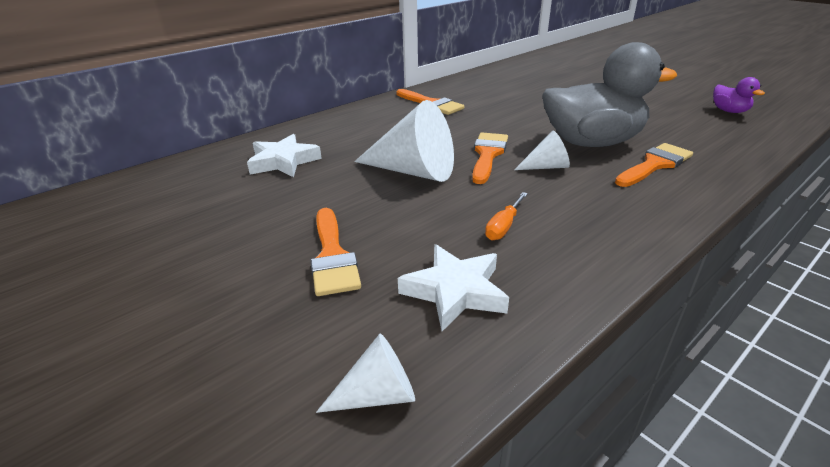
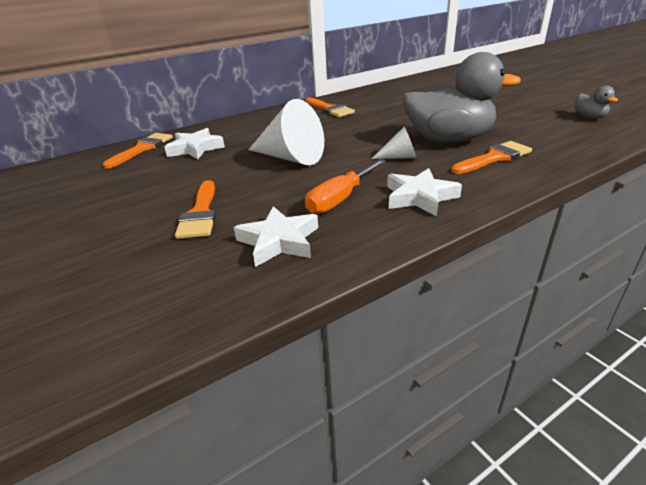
camera: 10 degrees right, 0 degrees up
white cone [316,334,415,413] -> none
orange brush [472,132,508,184] -> orange brush moved to [103,133,173,169]
orange screwdriver [485,192,528,240] -> orange screwdriver [305,159,386,214], size x1.65
purple duck [713,77,765,113] -> grey duck [575,86,618,119]
none -> white star [387,168,462,217]

